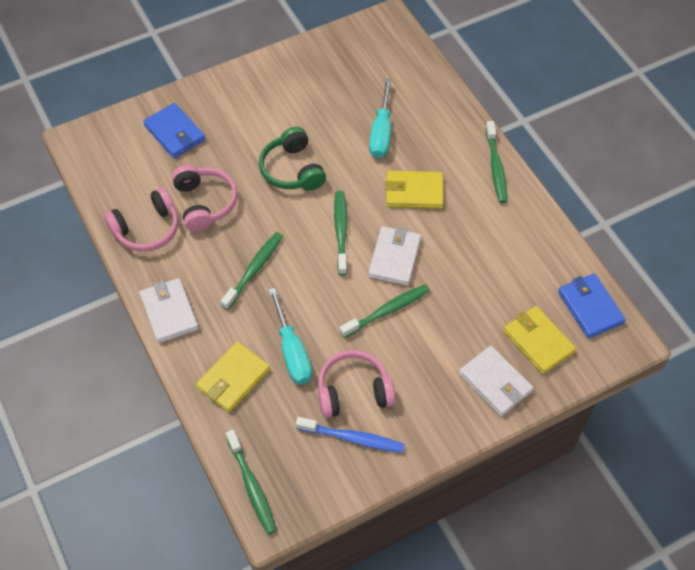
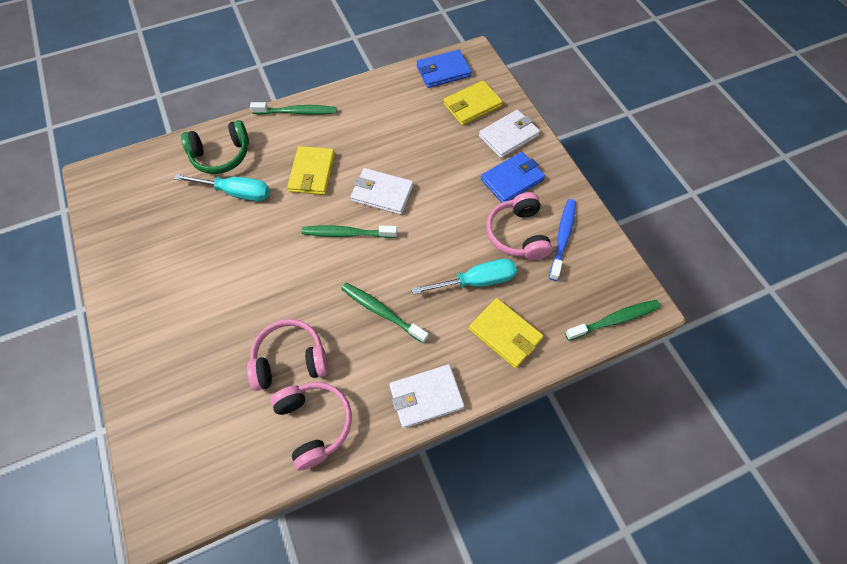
camera: 85 degrees left, 5 degrees up
blue wallet [143,103,205,158] -> blue wallet moved to [481,152,545,203]
green headphones [259,127,326,191] -> green headphones moved to [181,120,249,174]
green toothbrush [340,284,430,338] -> none

